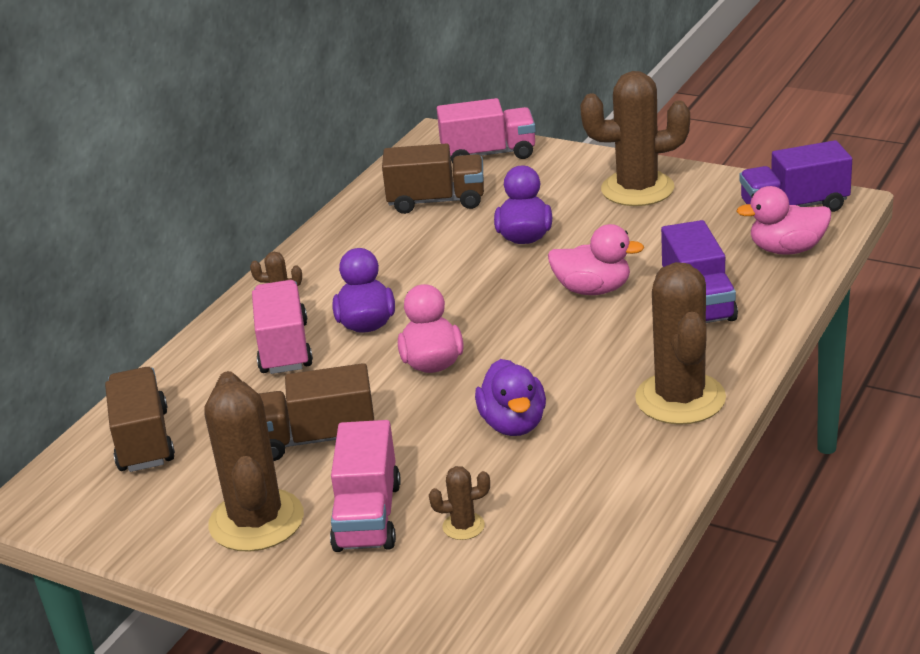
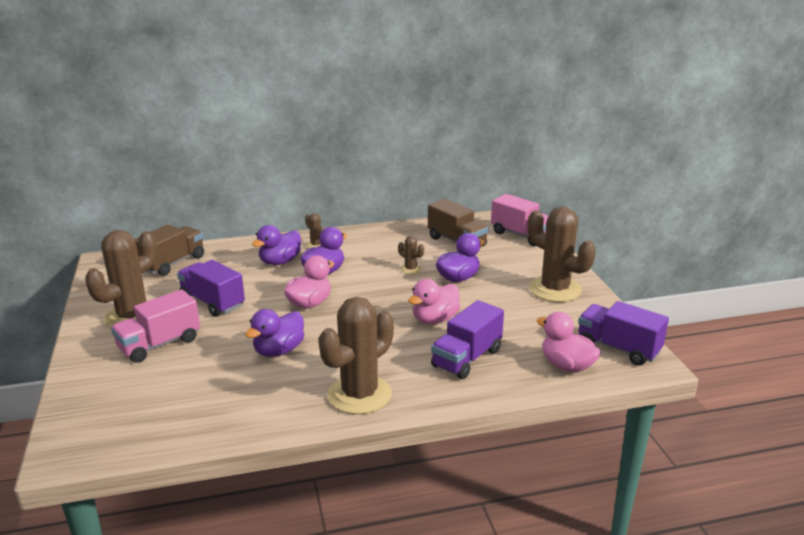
camera: 45 degrees right, 5 degrees down
pink truck [252,280,313,374] -> purple duck [252,225,301,265]
brown truck [259,363,375,461] -> purple truck [177,260,245,317]
brown cactus [429,466,490,540] -> brown cactus moved to [398,236,424,274]
pink duck [548,224,644,295] -> pink duck turned 75 degrees clockwise [409,279,460,324]

